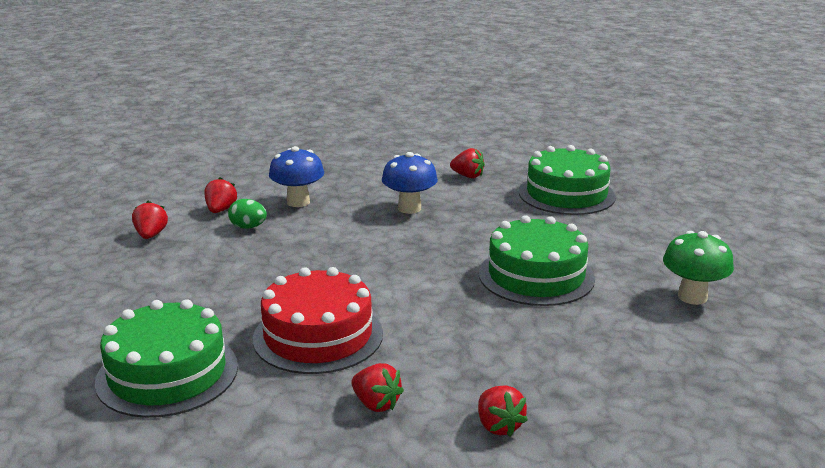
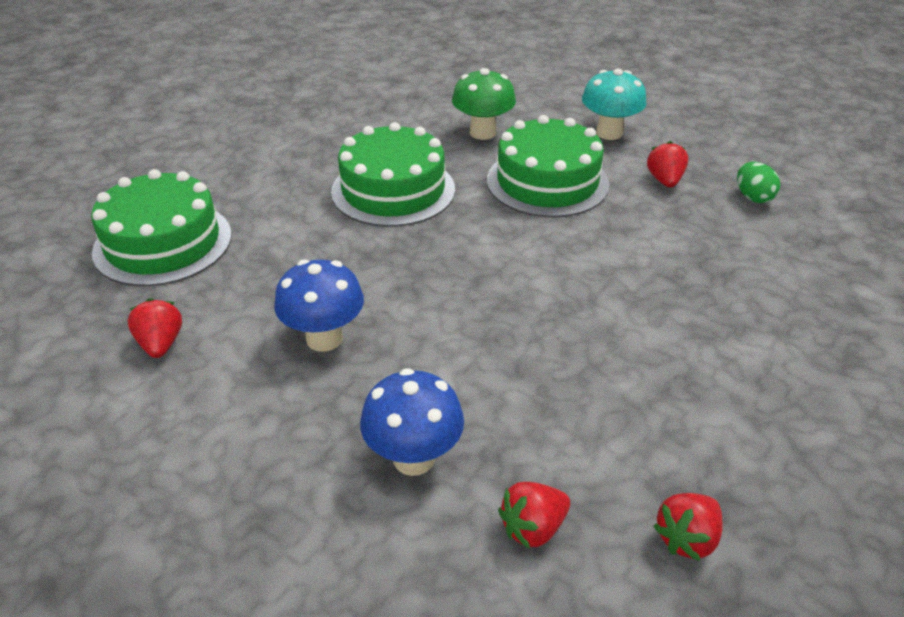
camera: 130 degrees left, 15 degrees up
green cake [95,299,238,418] -> green cake moved to [487,115,609,217]
green egg [228,199,267,229] -> green egg moved to [737,162,780,203]
red cake [253,267,383,374] -> none
red strawberry [478,385,528,437] -> turquoise mushroom [582,69,646,140]
green mushroom [663,231,734,305] -> green mushroom moved to [452,68,516,140]

